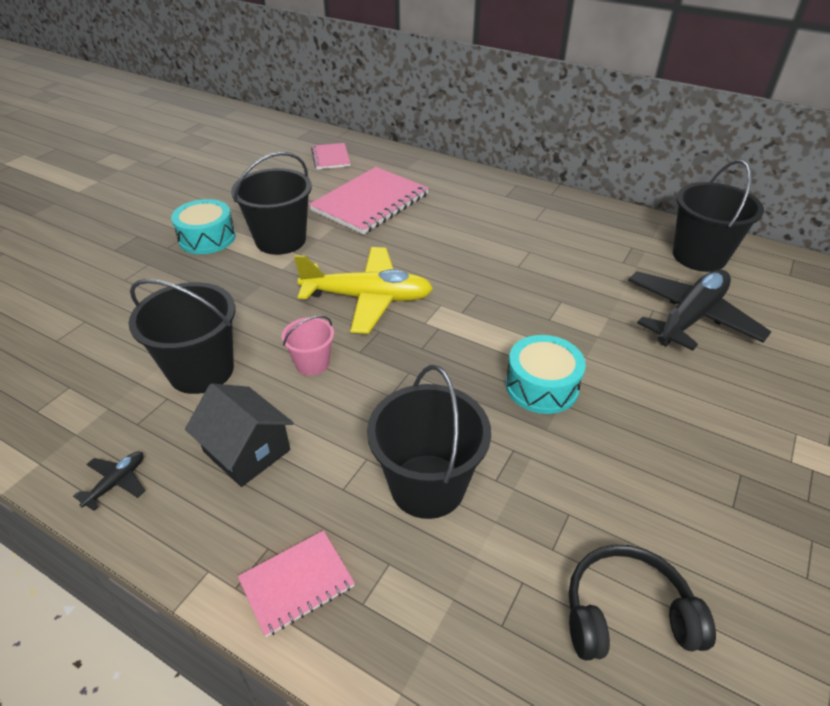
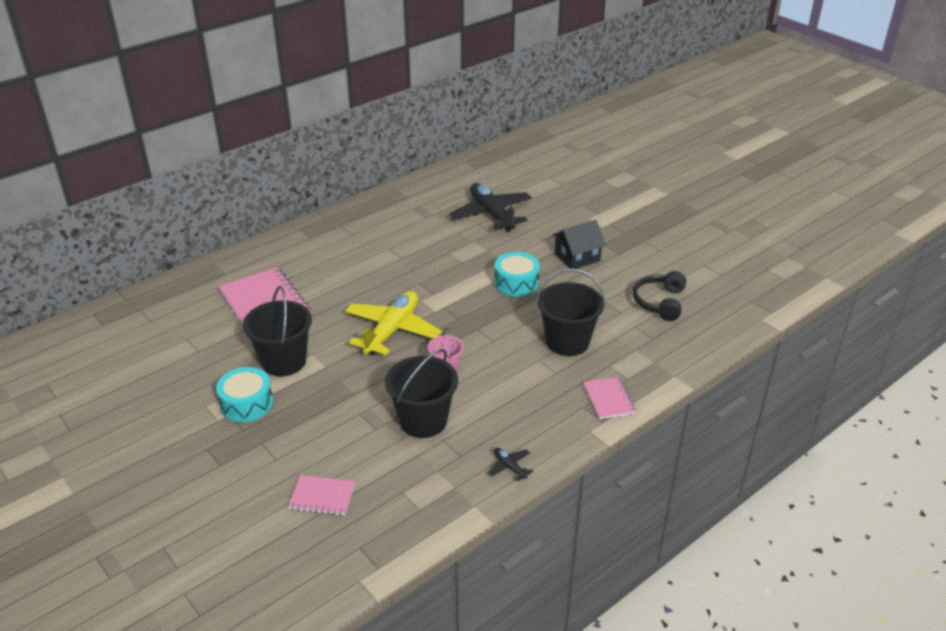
camera: 70 degrees left, 5 degrees down
black house [185,383,294,487] -> black house moved to [552,220,606,269]
pink notebook [311,143,351,169] -> pink notebook moved to [288,475,355,516]
black bucket [673,160,764,272] -> none

